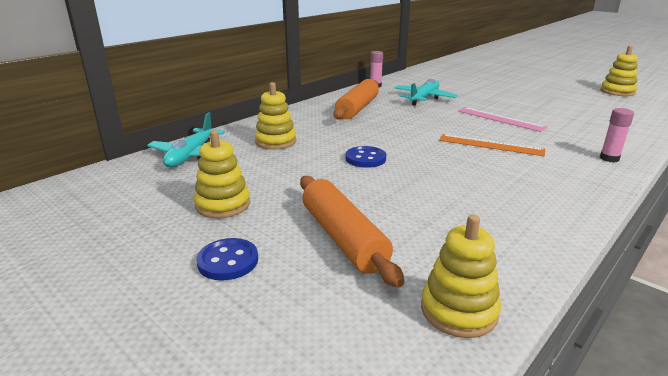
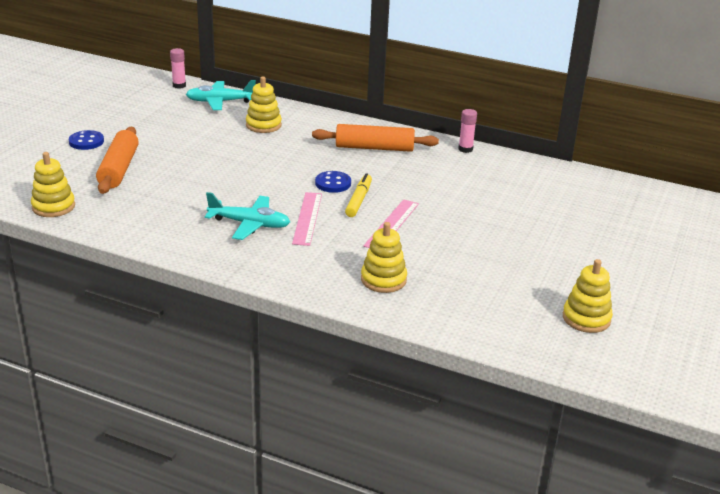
camera: 70 degrees right, 5 degrees up
yellow stacking toy [194,130,250,219] -> yellow stacking toy moved to [361,222,407,293]
orange rolling pin [300,176,404,288] -> orange rolling pin turned 45 degrees counterclockwise [96,127,139,194]
blue button [345,146,386,168] -> blue button moved to [315,171,351,193]
turquoise plane [394,79,458,105] -> turquoise plane moved to [205,192,290,240]
orange ruler [439,134,545,156] -> pink ruler [292,192,322,246]
pink glue stick [600,108,634,162] -> pink glue stick moved to [170,48,186,89]
none -> yellow marker [345,173,372,217]

